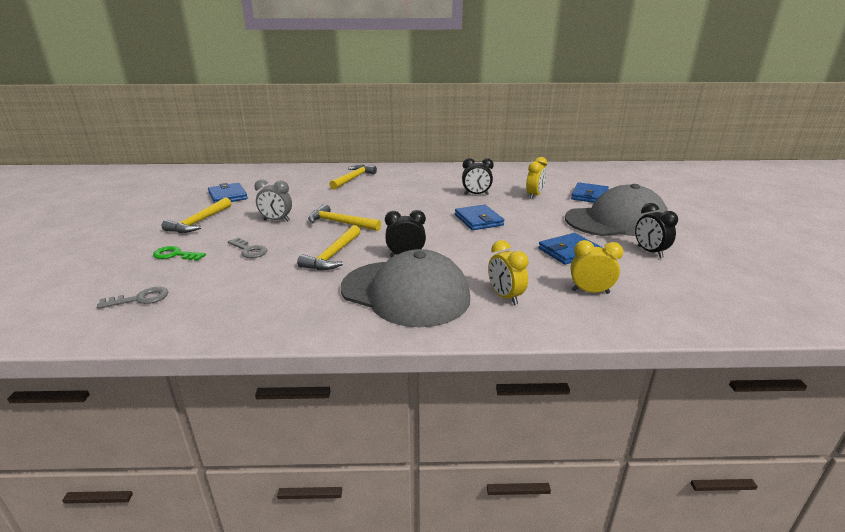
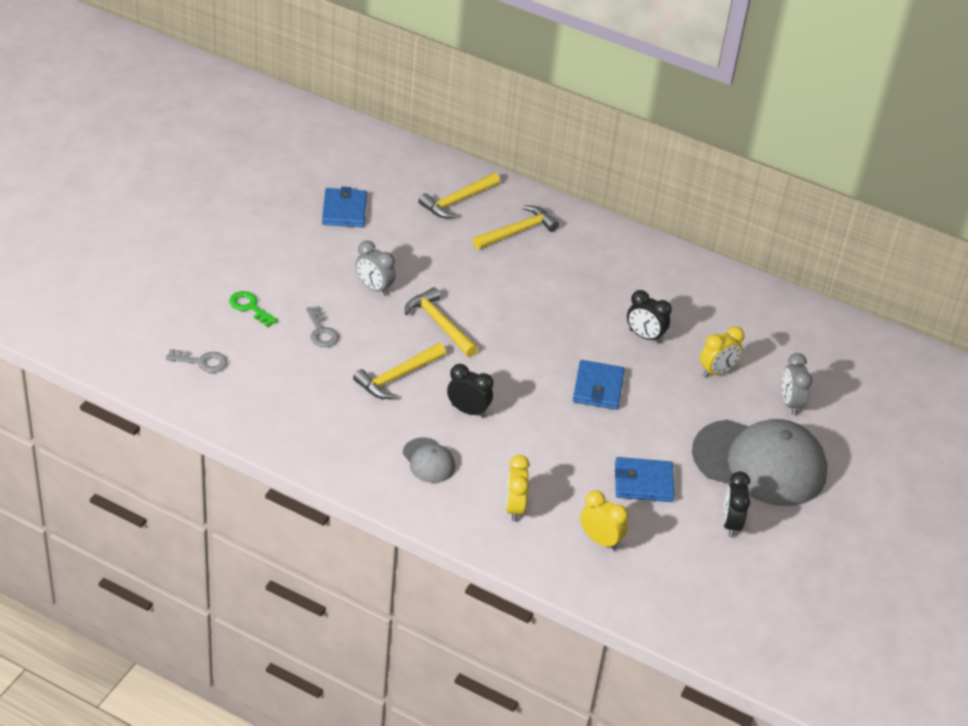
camera: 25 degrees right, 15 degrees up
yellow hammer [162,197,232,233] -> yellow hammer moved to [418,173,500,218]
grey cap [341,249,470,327] -> grey cap [403,437,455,483], size x0.44
blue wallet [571,182,609,203] -> grey clock [782,353,812,415]

